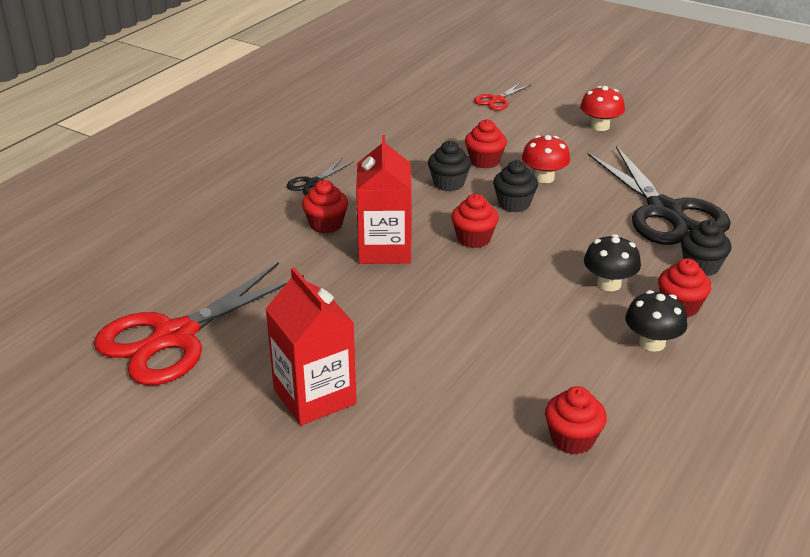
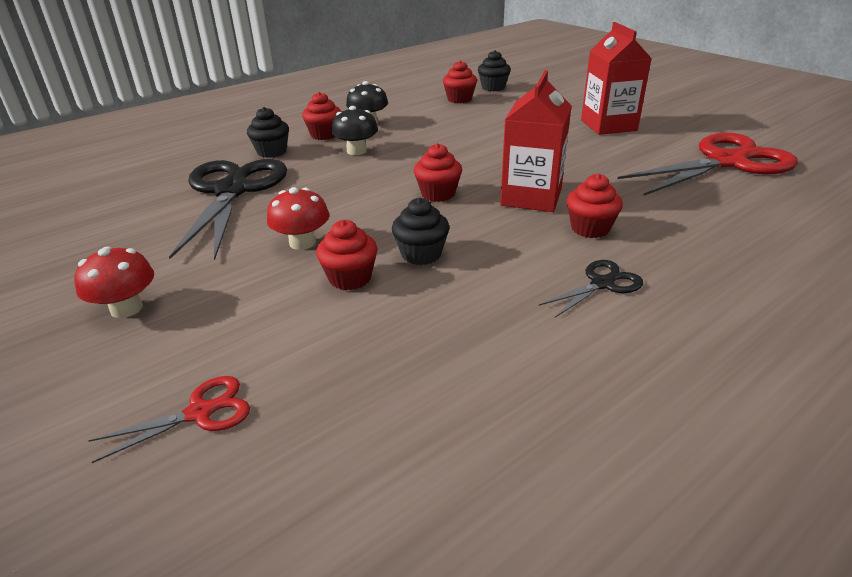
camera: 160 degrees left, 0 degrees up
black cupcake [493,160,538,212] -> black cupcake moved to [478,50,511,91]

